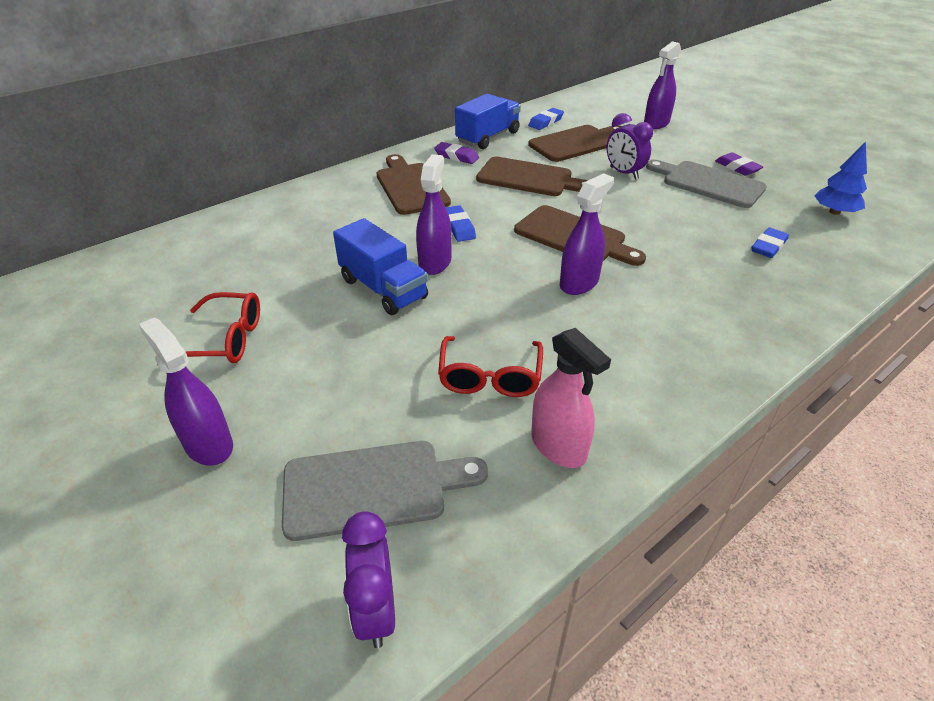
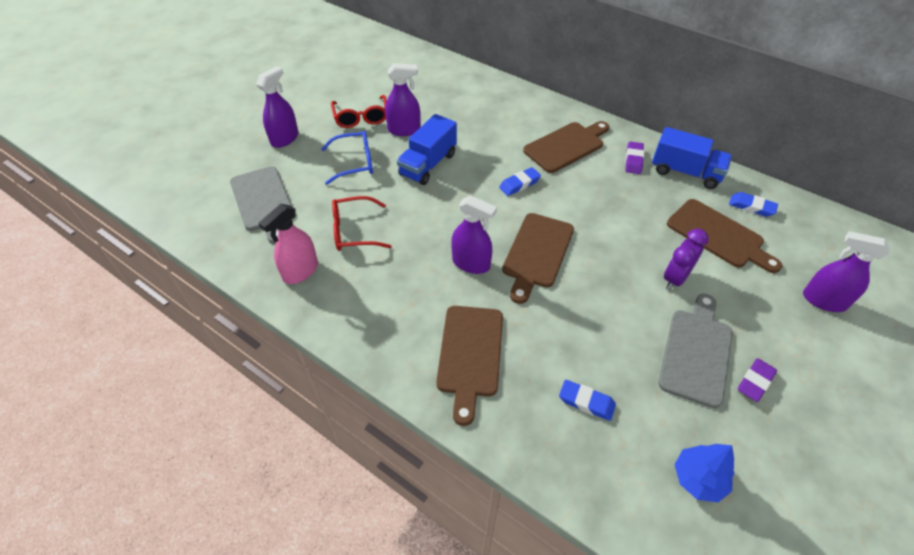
camera: 75 degrees right, 10 degrees up
purple clock [342,511,395,648] -> none
purple spray bottle [416,154,452,275] -> purple spray bottle moved to [385,63,421,136]
brown cutting board [476,156,588,196] -> brown cutting board moved to [436,306,503,426]
none -> blue glasses [321,131,373,185]

